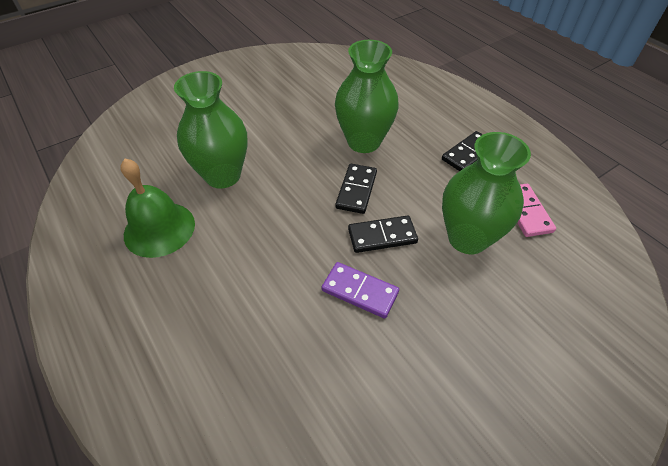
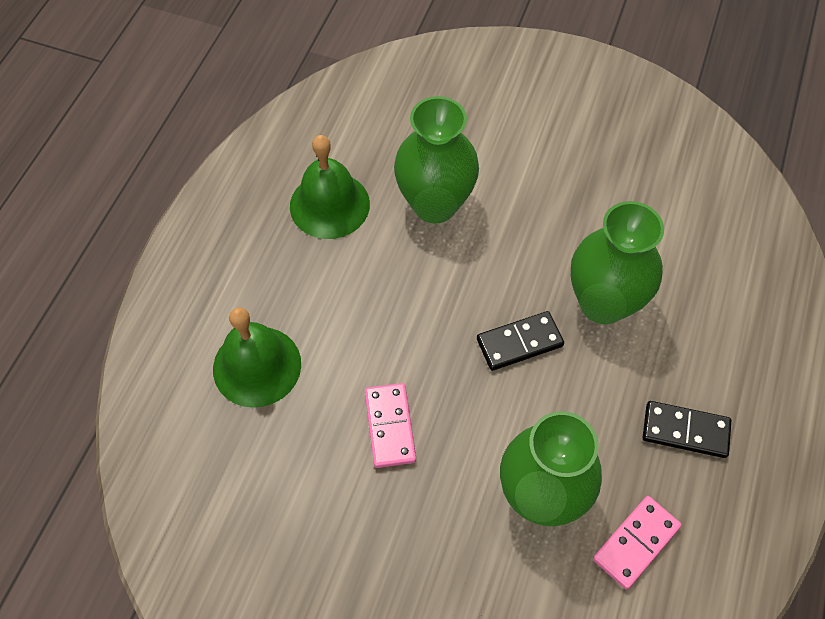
camera: 55 degrees right, 10 degrees up
purple domino [322,262,399,319] -> pink domino [365,383,416,468]
black domino [348,215,418,253] -> none
none -> green bell [213,308,301,408]

